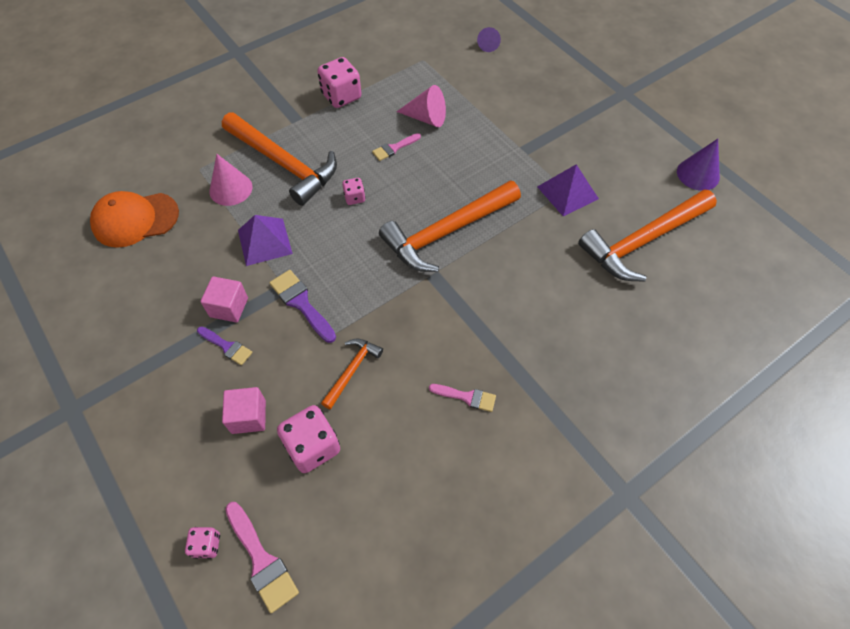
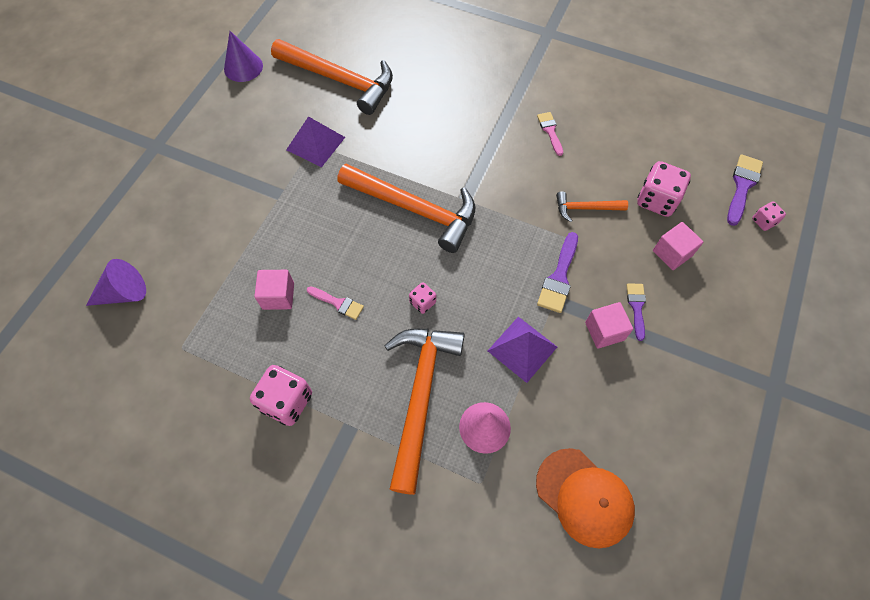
camera: 120 degrees left, 5 degrees up
pink brush [225,502,299,613] -> purple brush [727,154,763,226]
pink cone [396,85,446,127] -> pink cube [254,270,294,310]
purple cone [477,27,501,52] -> purple cone [86,259,146,306], size x1.58

